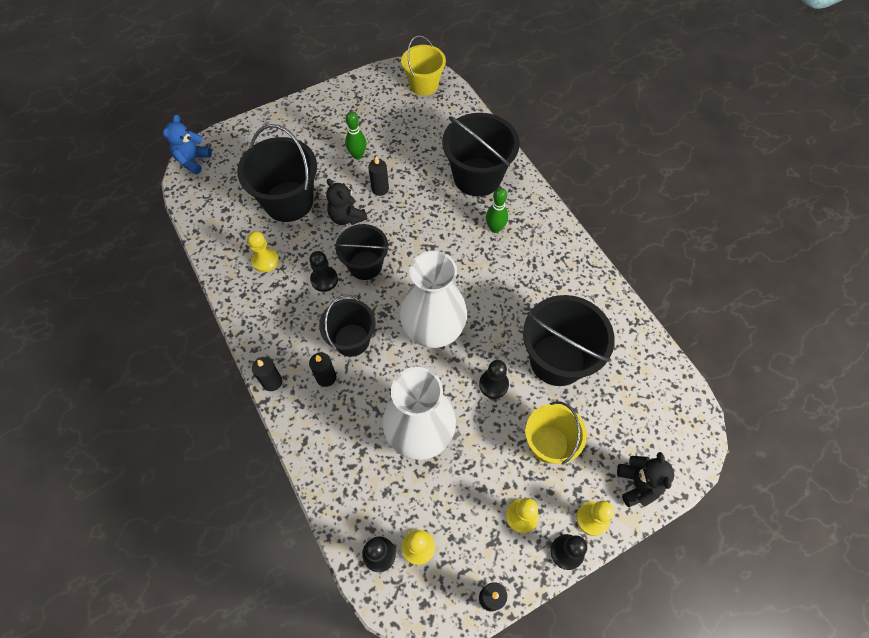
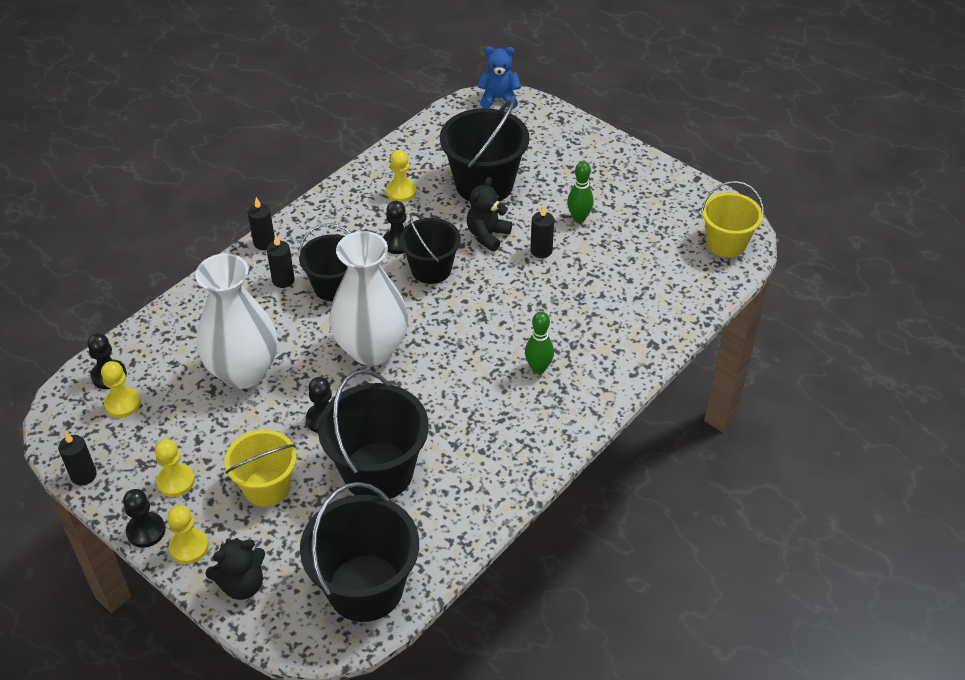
camera: 70 degrees right, 15 degrees down
black bucket [442,113,520,197] -> black bucket moved to [300,482,419,622]

